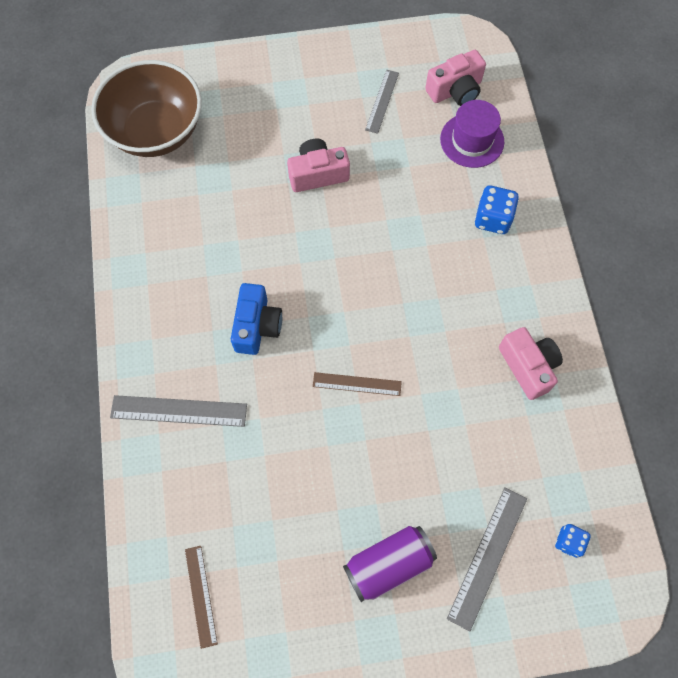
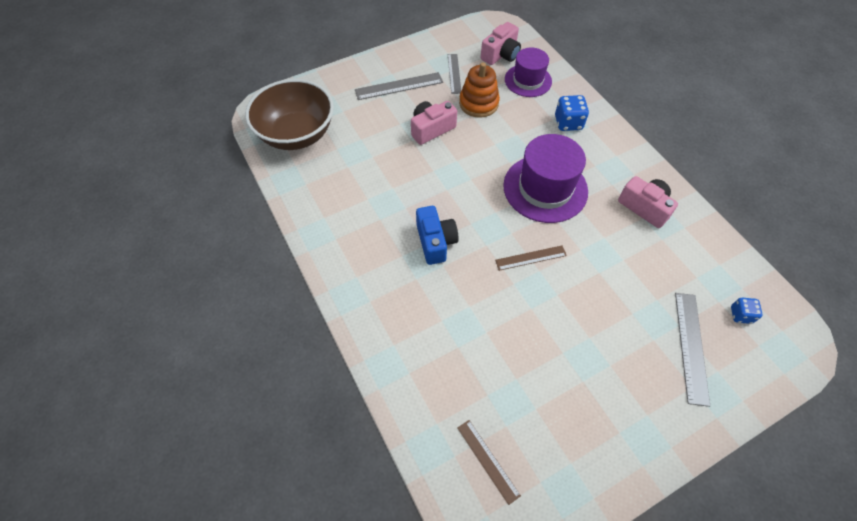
camera: 20 degrees left, 10 degrees down
grey ruler [110,395,247,427] -> grey ruler moved to [355,72,443,100]
purple can [343,526,437,602] -> none
none -> orange stacking toy [459,62,500,118]
none -> purple hat [503,134,588,223]

